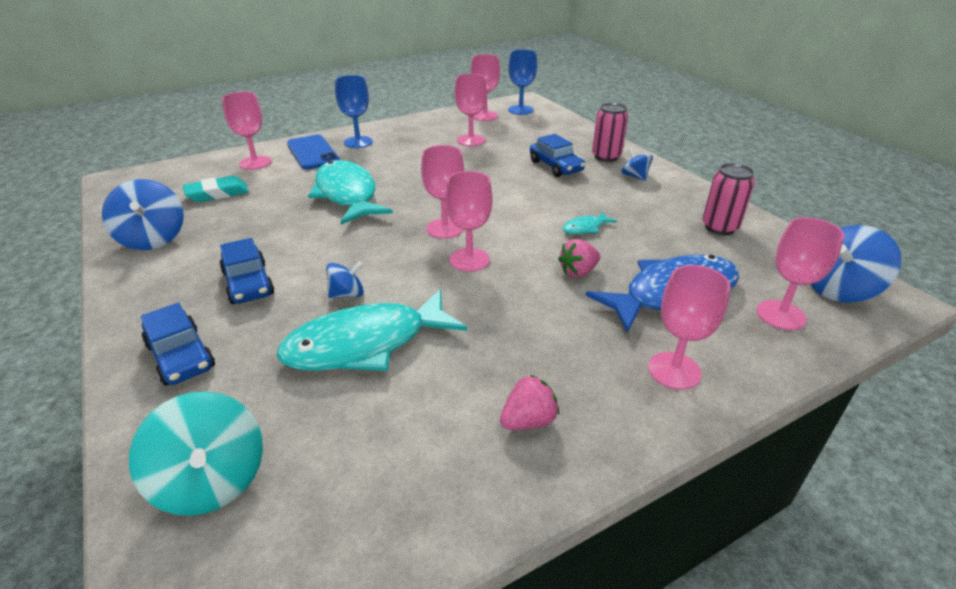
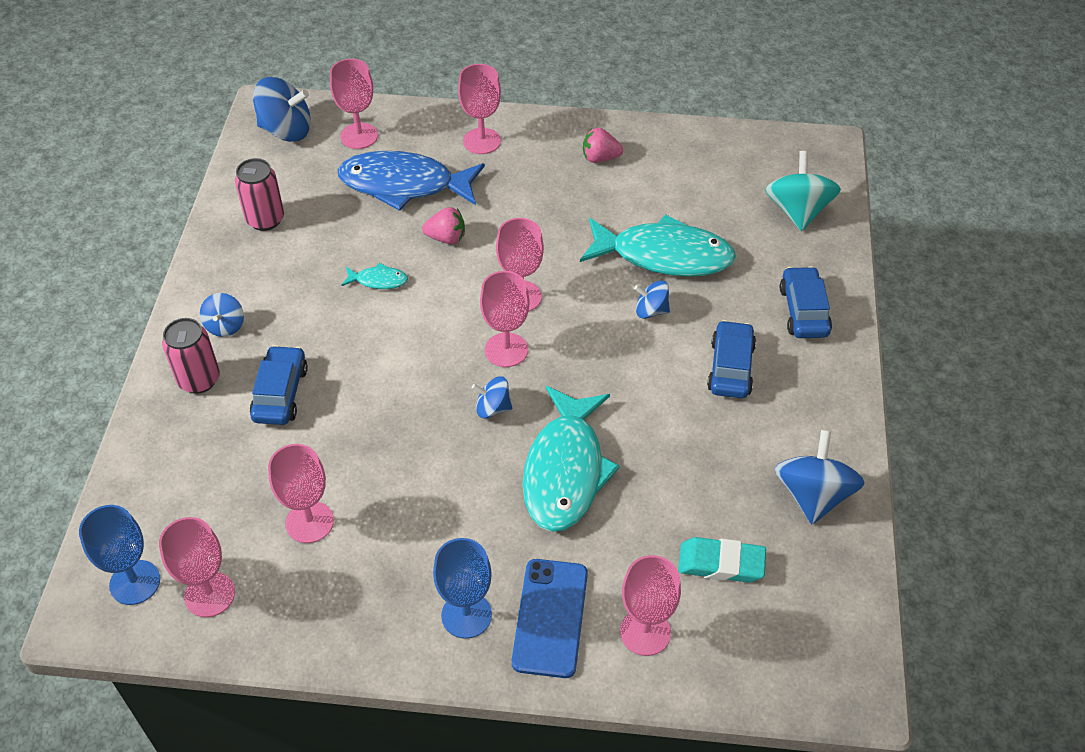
camera: 145 degrees left, 15 degrees up
none -> blue spinning top [472,376,512,418]

